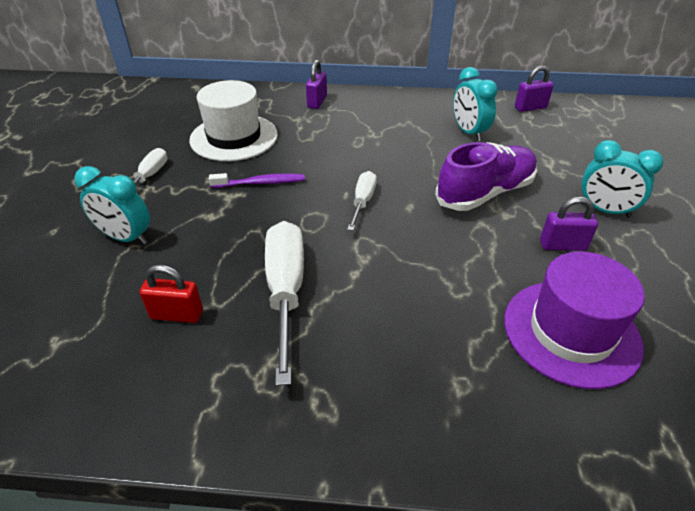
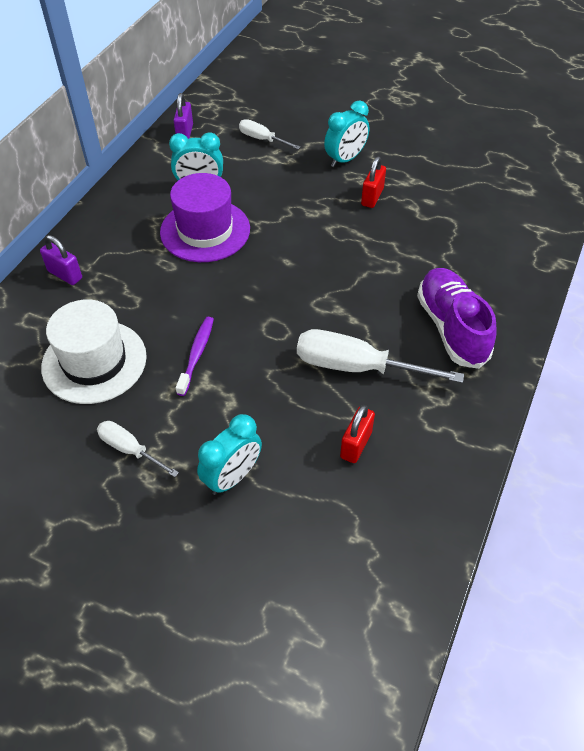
camera: 70 degrees left, 10 degrees up
white screwdriver [347,171,377,231] -> white screwdriver moved to [239,119,301,149]
purple shoe [435,142,537,211] -> purple shoe moved to [417,268,497,369]
purple hat [504,252,645,389] -> purple hat moved to [160,173,250,262]
purple padlock [540,197,598,251] -> red padlock [361,156,386,208]

